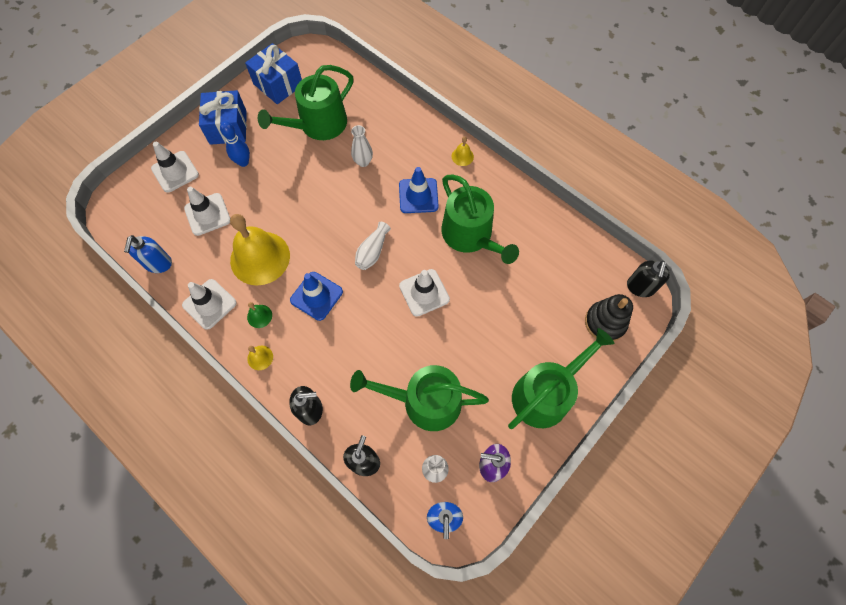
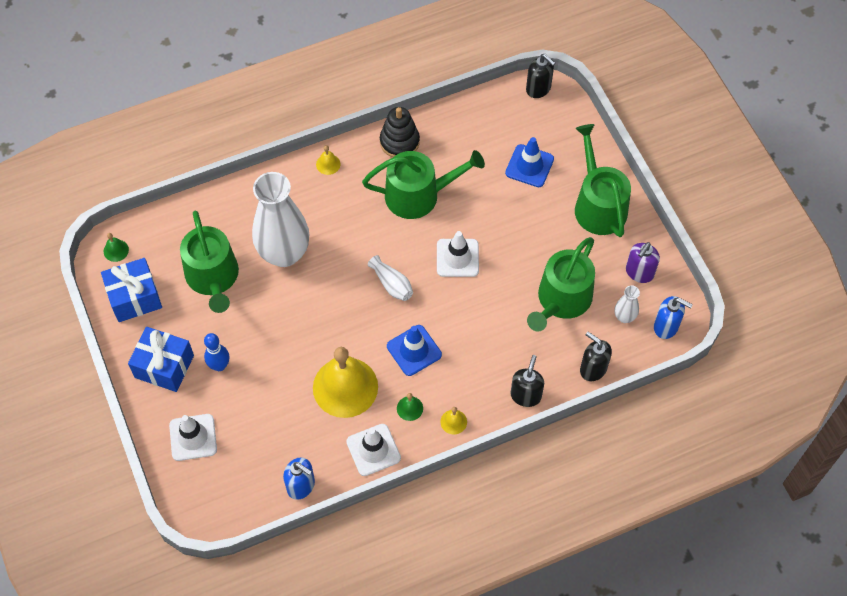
camera: 65 degrees left, 5 degrees down
white traffic cone [184,187,230,236] -> none
white vase [351,125,373,167] -> white vase [252,172,310,267], size x2.36
blue traffic cone [399,167,439,213] -> blue traffic cone moved to [505,137,554,187]
black stacking toy [585,294,633,341] -> black stacking toy moved to [380,107,420,157]
none -> green bell [104,233,129,262]

